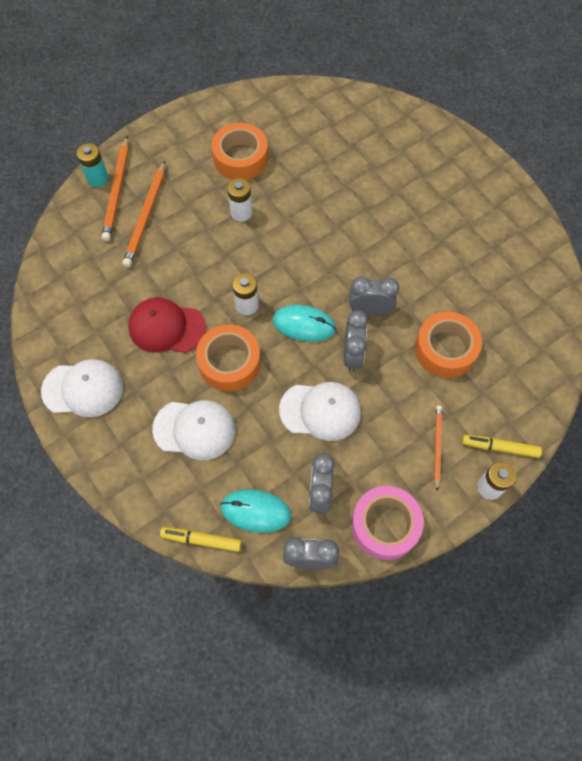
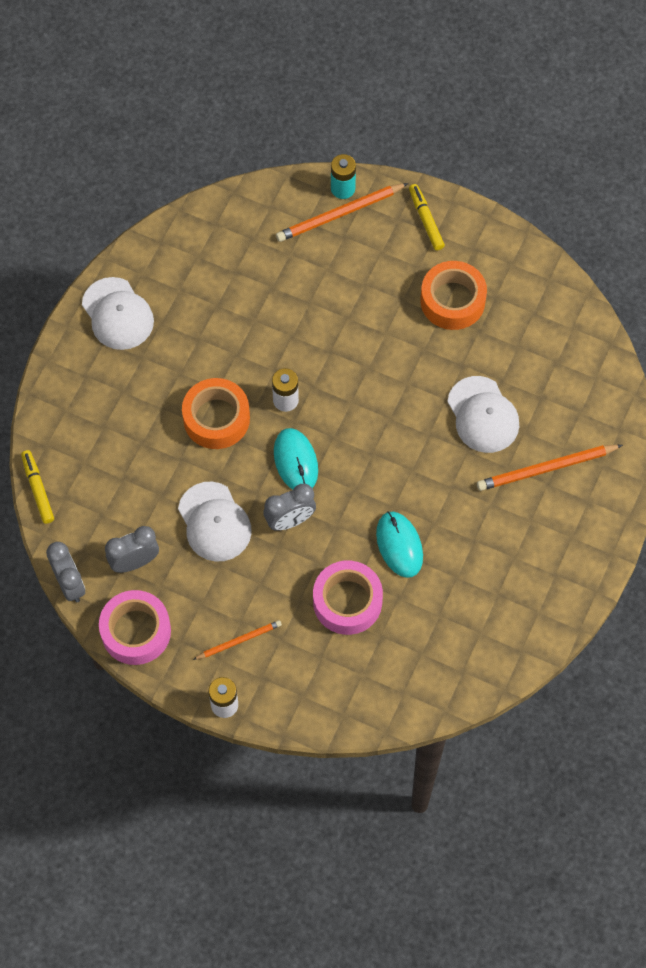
camera: 60 degrees right, 0 degrees up
orange pencil [122,161,165,267] -> orange pencil moved to [477,445,623,491]
red cap [128,297,206,353] -> none
white cap [152,400,235,460] -> white cap moved to [447,376,519,453]
turquoise mouse [220,489,291,533] -> turquoise mouse moved to [376,511,423,578]
white battery [227,178,252,222] -> none
grey clock [349,276,400,316] -> none
orange tape [415,312,482,378] -> pink tape [313,561,383,635]
yellow marker [462,435,542,458] -> yellow marker moved to [409,184,445,251]

